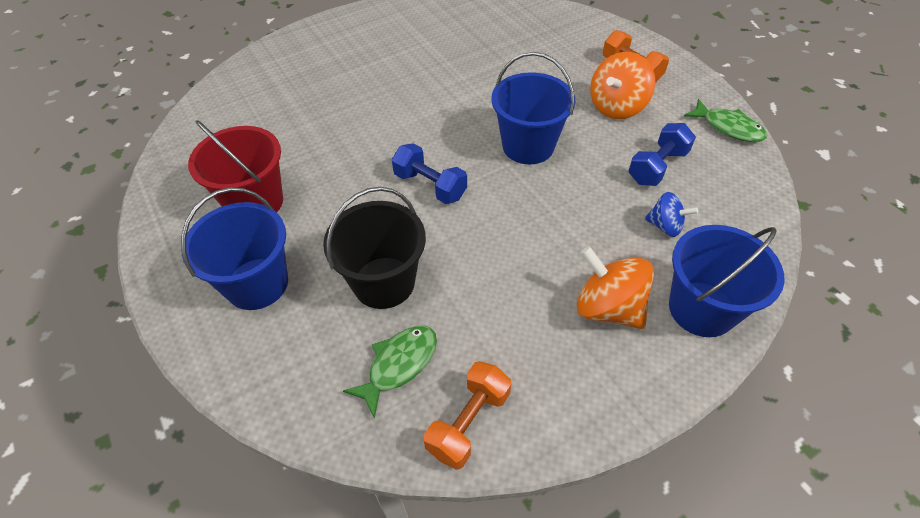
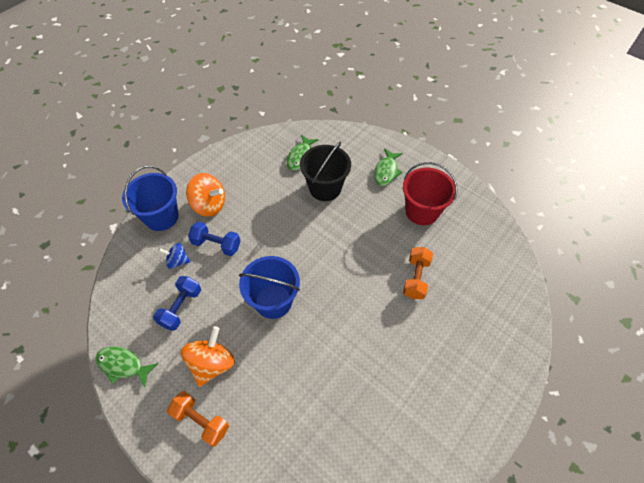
camera: 160 degrees right, 5 degrees up
blue bucket [181,187,288,310] -> green fish [374,148,403,186]
blue dumbbell [392,143,467,204] -> blue dumbbell moved to [188,222,240,256]
orange dumbbell [424,361,511,470] -> orange dumbbell moved to [403,247,433,299]

